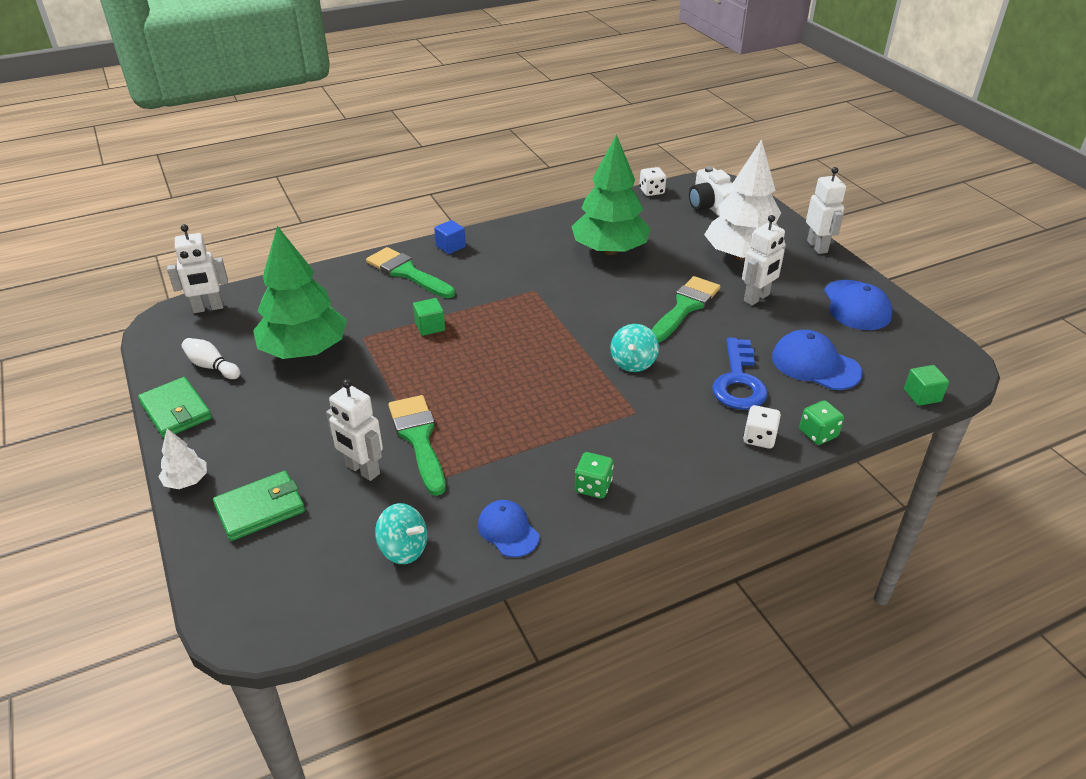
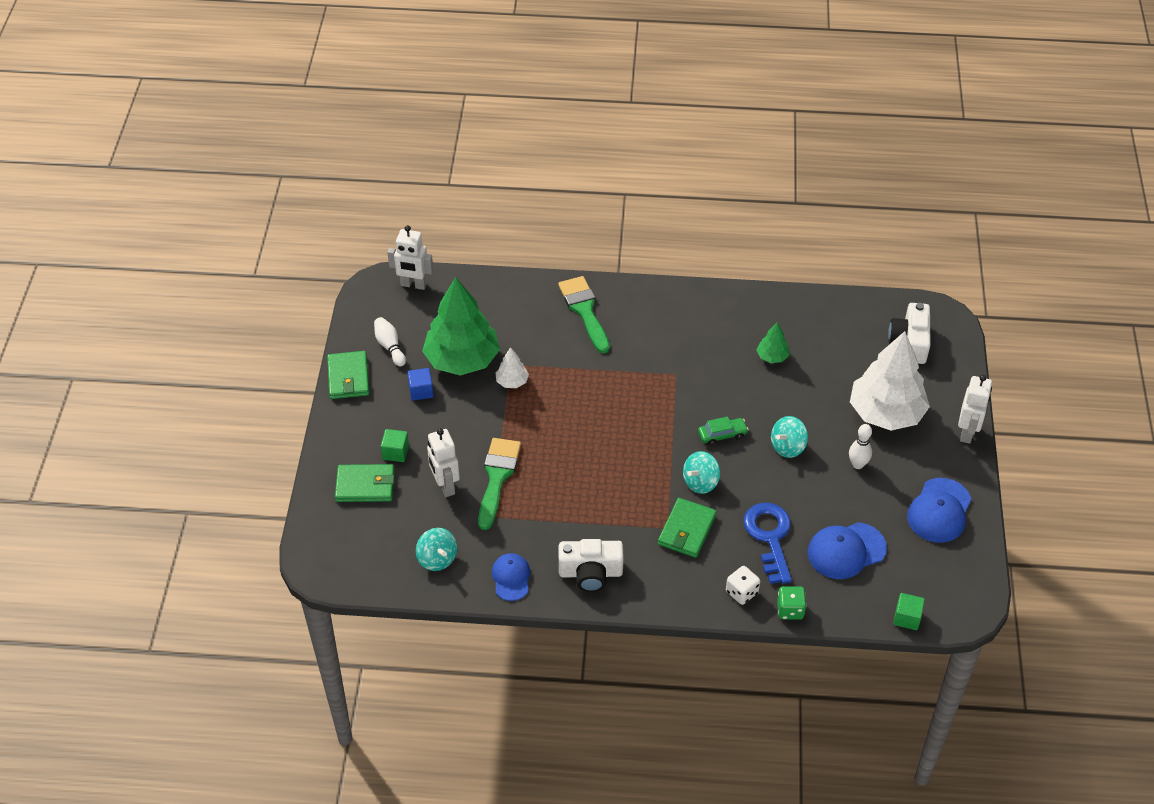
camera: 30 degrees right, 10 degrees up
white tree [159,429,207,489] -> white tree moved to [496,347,529,388]
green cube [413,298,445,336] -> green cube moved to [381,429,409,462]
blue cube [434,220,466,254] -> blue cube moved to [407,368,434,401]
green tree [571,134,651,255] -> green tree [757,323,789,363], size x0.43
green dice [575,452,614,499] -> white camera [558,539,624,592]
white dice [639,167,666,196] -> none
green brush [651,276,720,342] -> turquoise spinning top [771,416,808,458]
blue key [712,337,768,410] -> blue key turned 135 degrees clockwise [743,503,792,584]
white robot [742,215,786,305] -> white bowling pin [849,424,872,469]
blue cap [772,330,862,390] -> blue cap turned 90 degrees counterclockwise [807,522,887,579]
none -> green wallet [658,498,717,558]
none -> green car [698,416,749,446]

